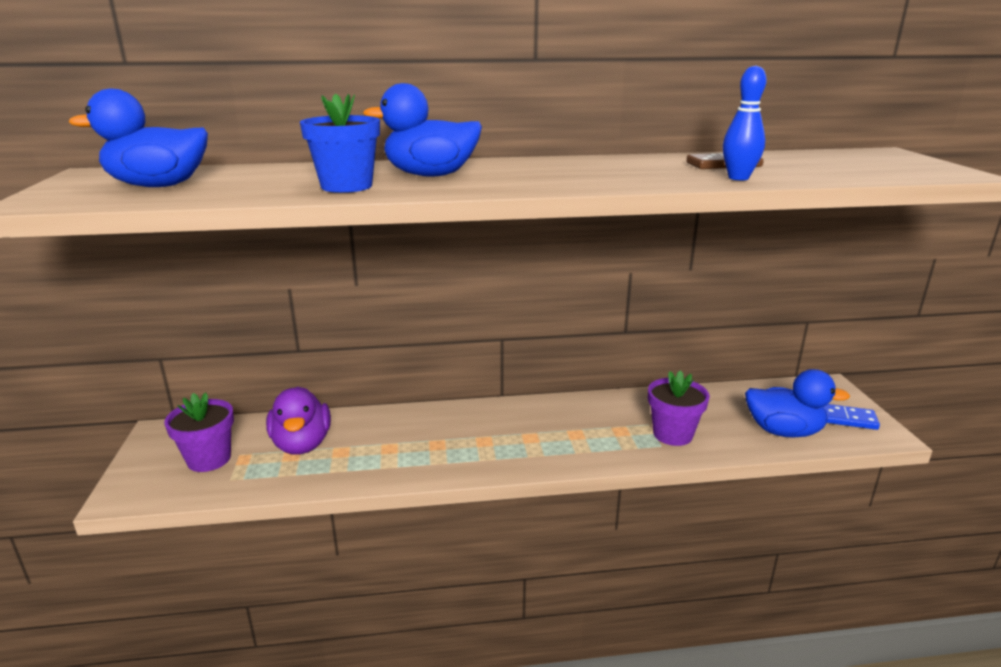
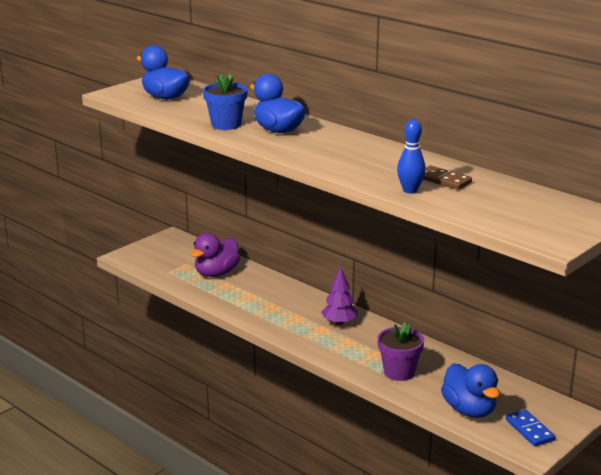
camera: 50 degrees right, 0 degrees up
purple flower pot [164,392,234,472] -> none
none -> purple tree [321,267,358,325]

